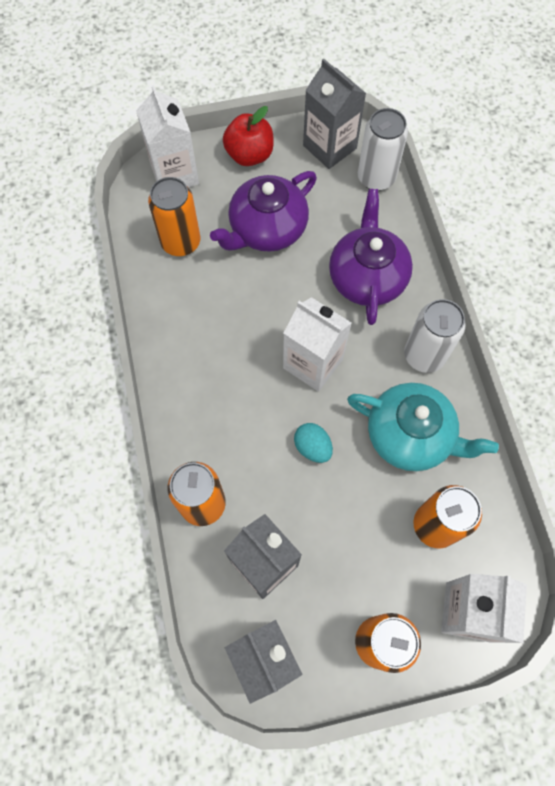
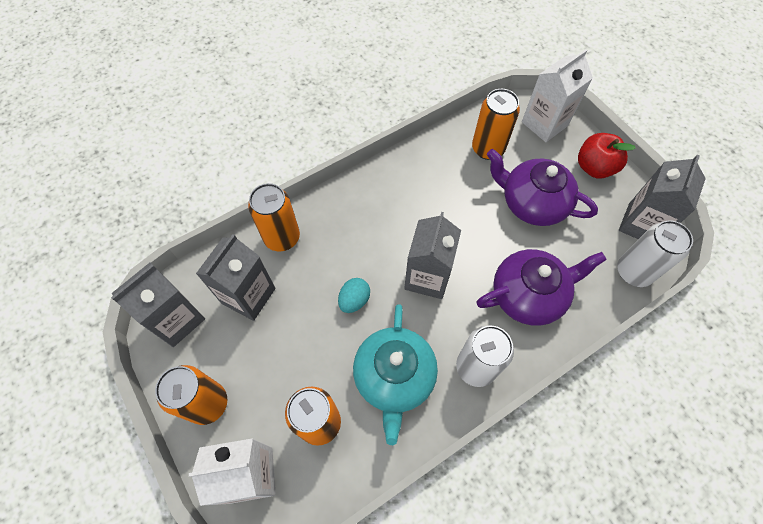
camera: 70 degrees right, 5 degrees down
white carton [283,297,352,392] -> grey carton [404,212,461,299]

